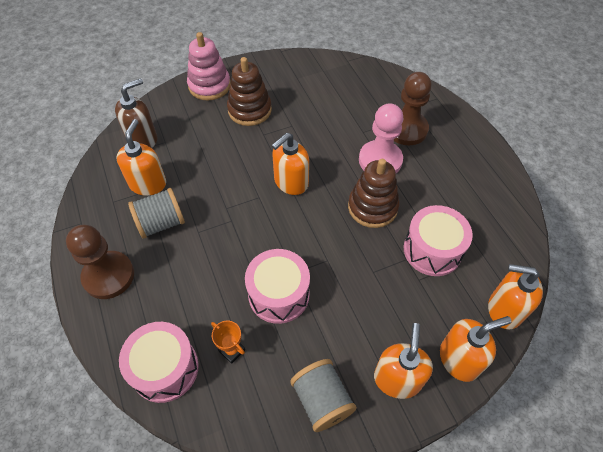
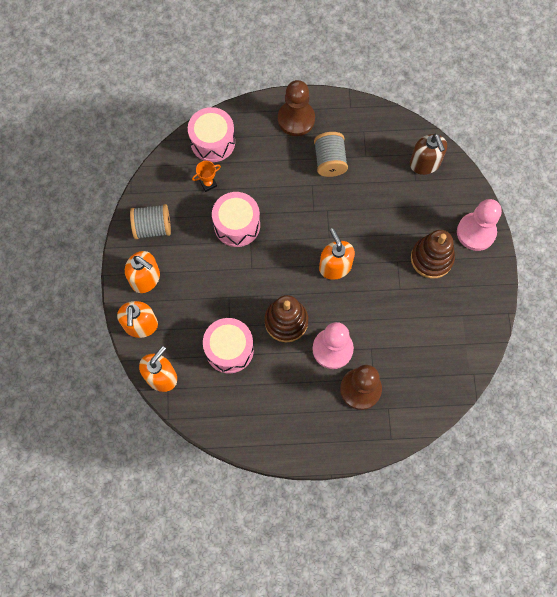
camera: 110 degrees right, 15 degrees up
orange soap dispenser [116,119,166,196] -> none
pink stacking toy [187,32,231,100] -> pink pawn [457,199,502,251]

